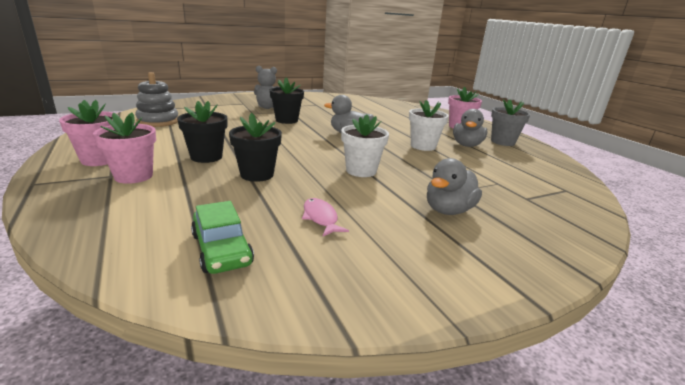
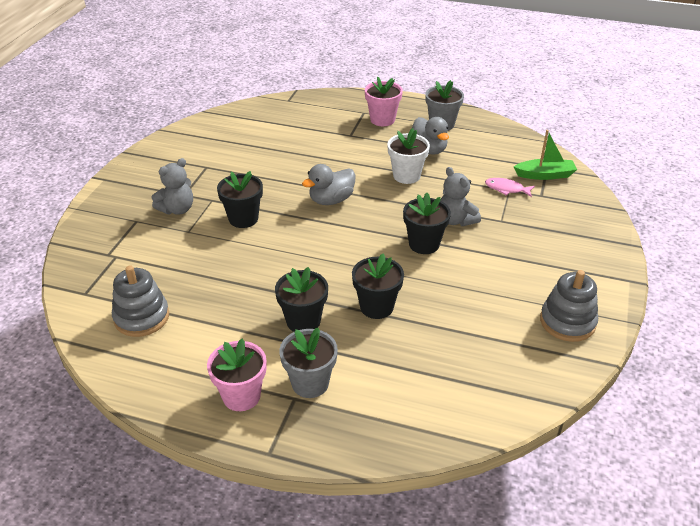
camera: 45 degrees left, 15 degrees up
pink flower pot [93,112,156,184] -> grey flower pot [279,328,338,398]
green car [191,201,254,274] -> none
pink fish [302,198,349,236] -> pink fish moved to [485,178,535,197]
white flower pot [341,114,389,177] -> black flower pot [403,193,451,254]
grey duck [427,158,482,215] -> none
none -> grey teddy bear [440,167,481,226]
none -> green boat [514,130,577,180]
none -> grey stacking toy [540,270,598,342]

